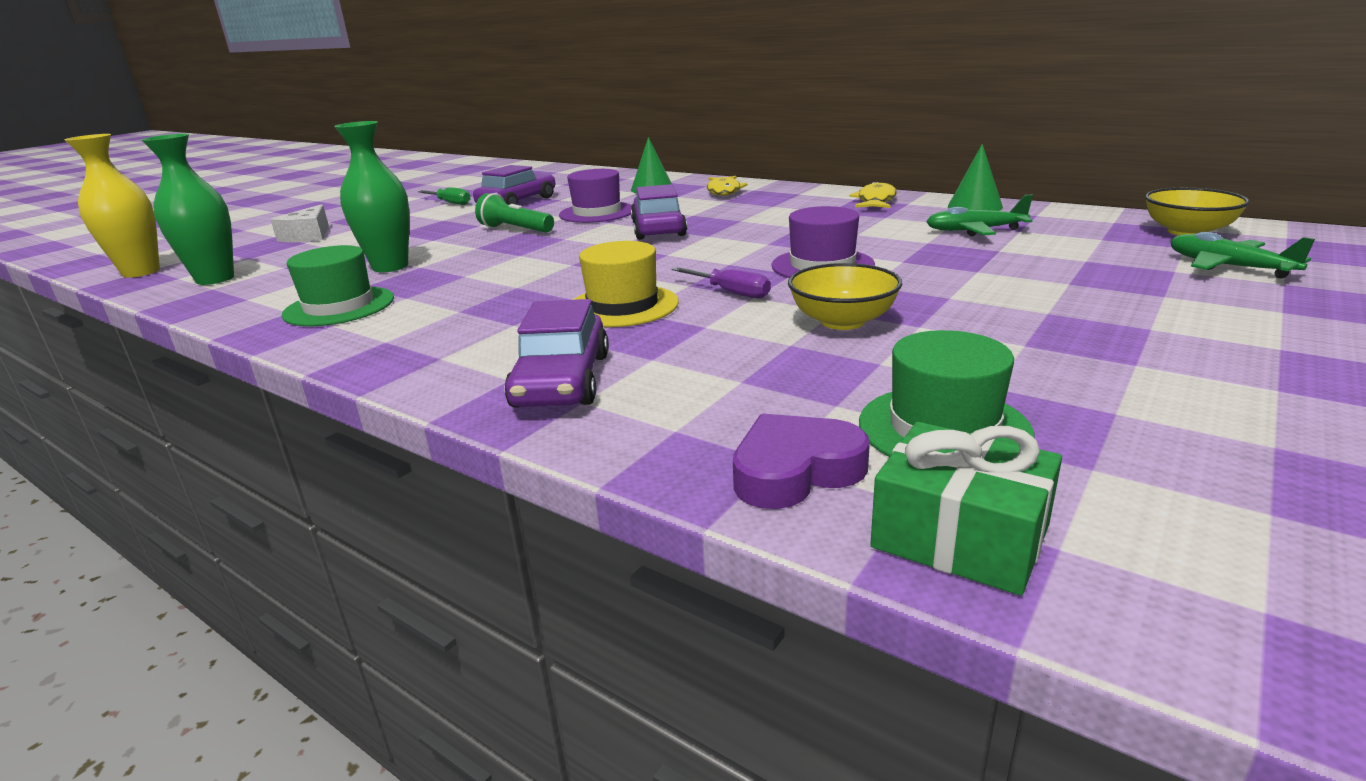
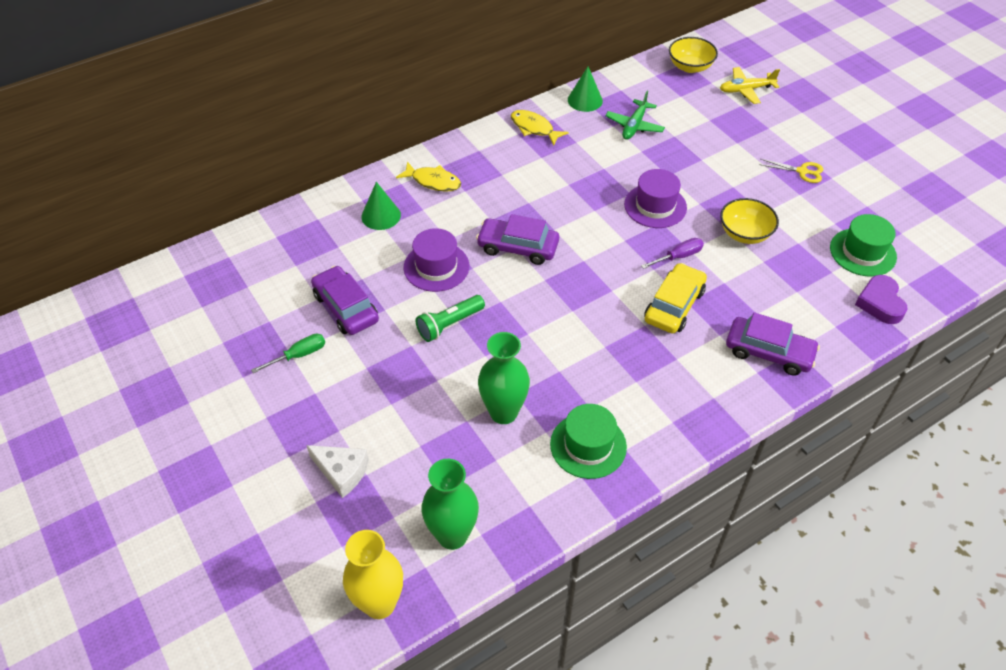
camera: 70 degrees left, 25 degrees up
yellow hat [573,241,679,327] -> yellow car [644,263,707,333]
green gift [870,422,1062,595] -> none
green plane [1170,232,1315,279] -> yellow plane [720,67,780,104]
none -> yellow scissors [759,159,823,183]

